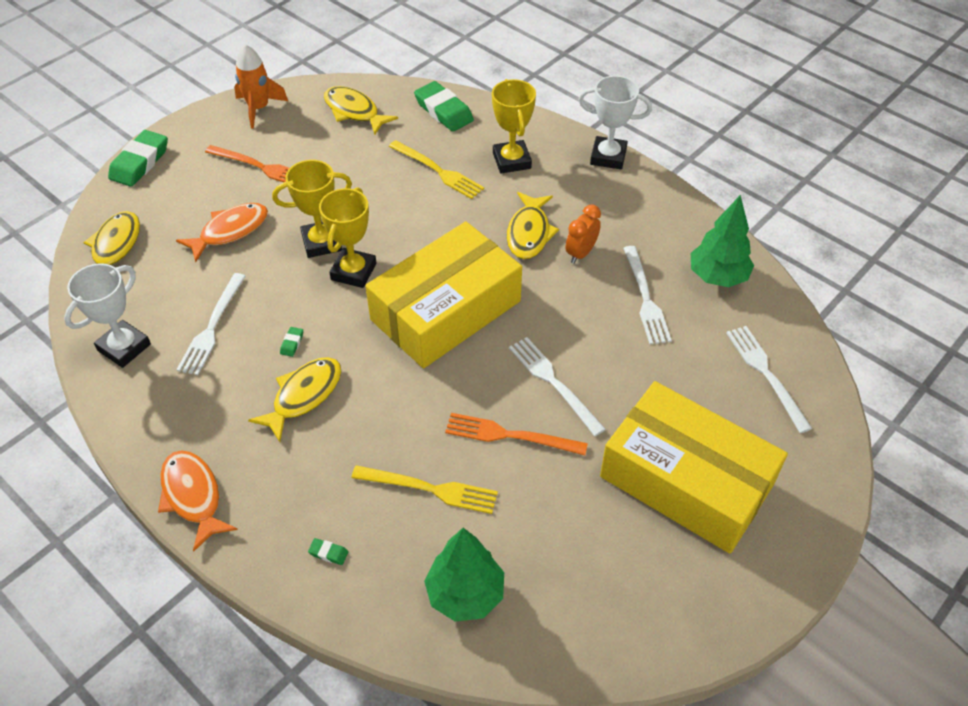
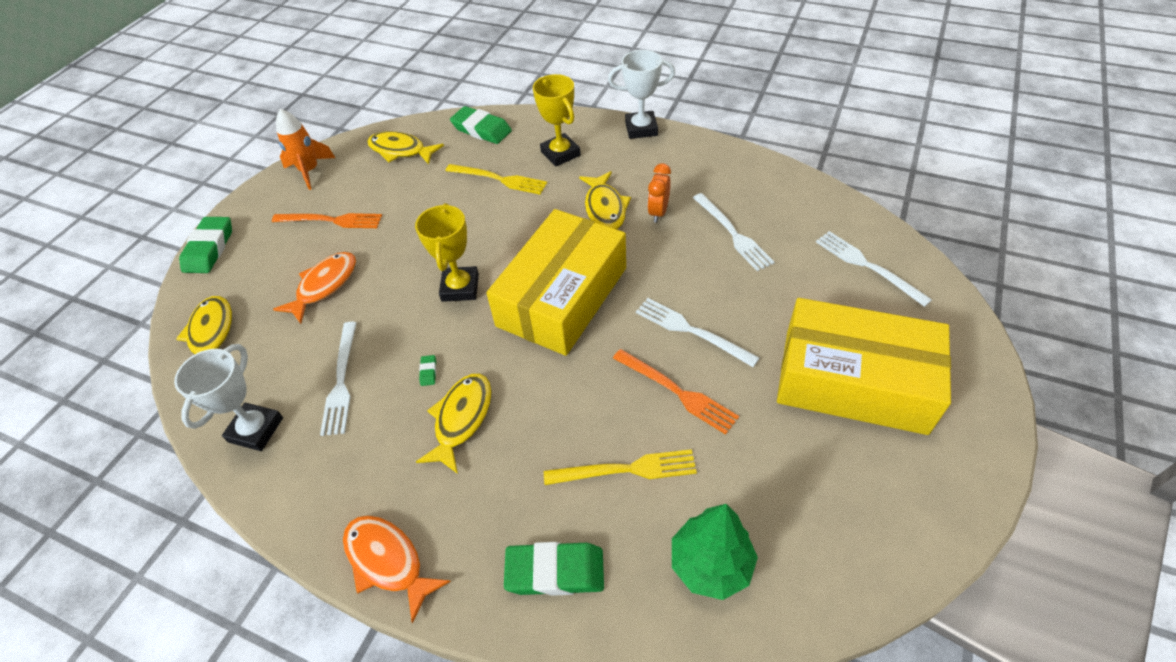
camera: 15 degrees left, 0 degrees up
yellow trophy [272,160,352,258] -> none
green eraser [308,538,348,565] -> green eraser [504,542,604,596], size x2.44
orange fork [445,413,588,456] -> orange fork turned 135 degrees counterclockwise [613,349,739,435]
green tree [691,195,754,287] -> none

